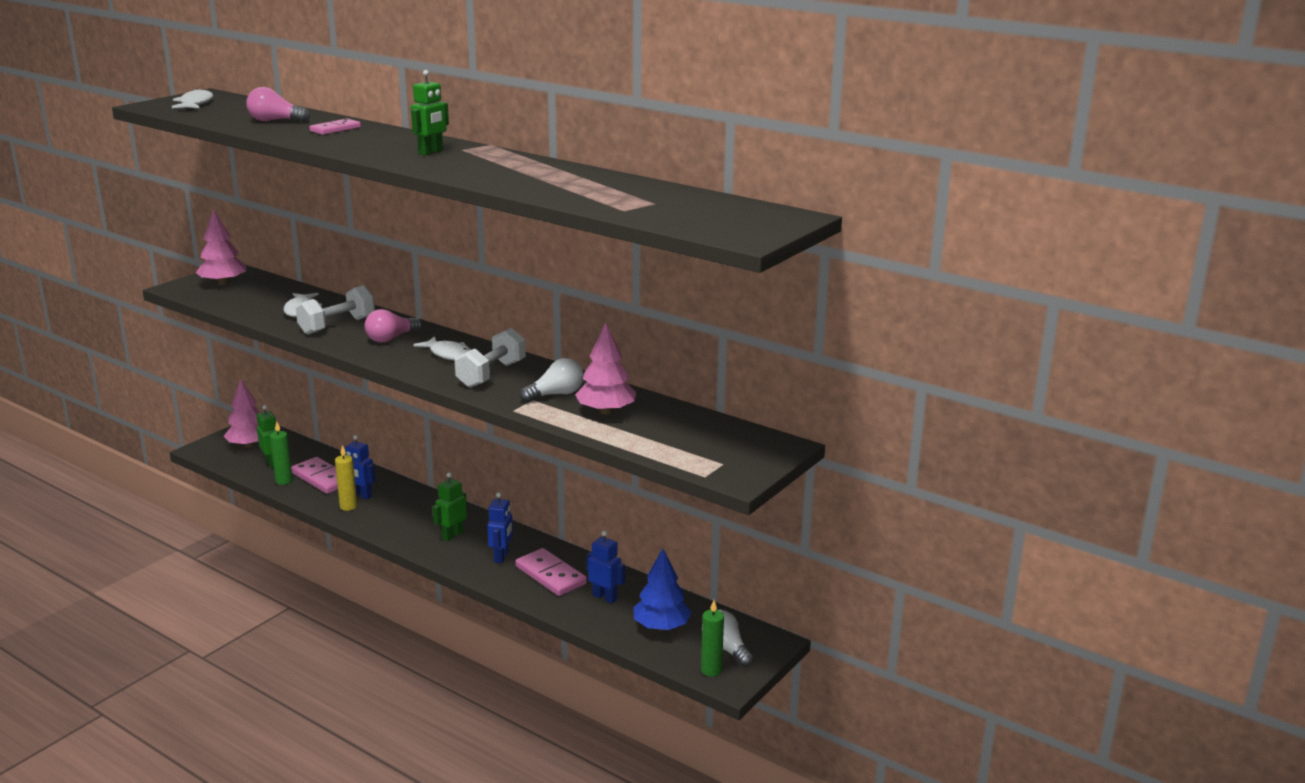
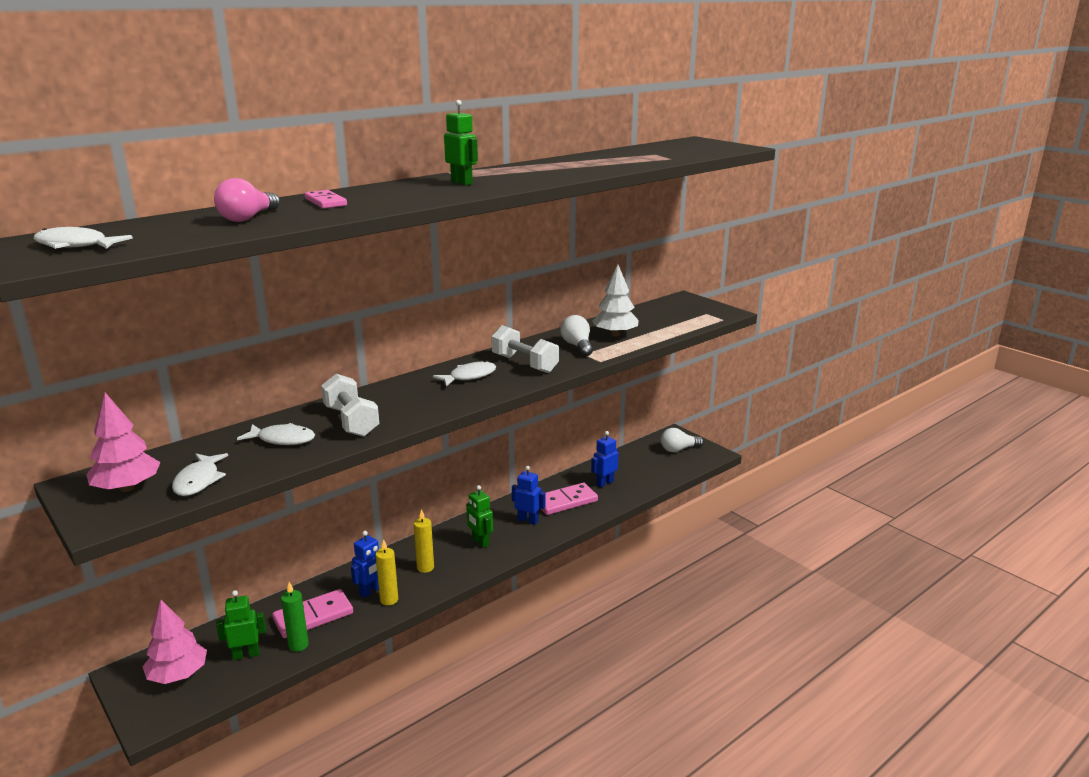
camera: 75 degrees left, 0 degrees up
pink light bulb [365,309,422,343] -> none
pink tree [575,323,636,414] -> white tree [592,264,639,336]
blue tree [633,548,692,631] -> none
green candle [701,600,724,677] -> none
none -> white fish [172,453,228,496]
none -> yellow candle [414,509,434,573]

